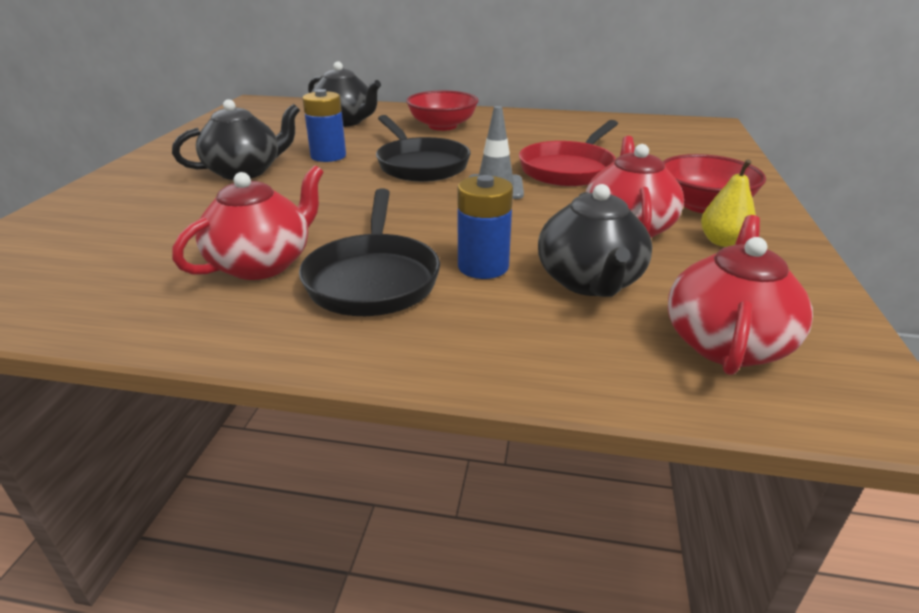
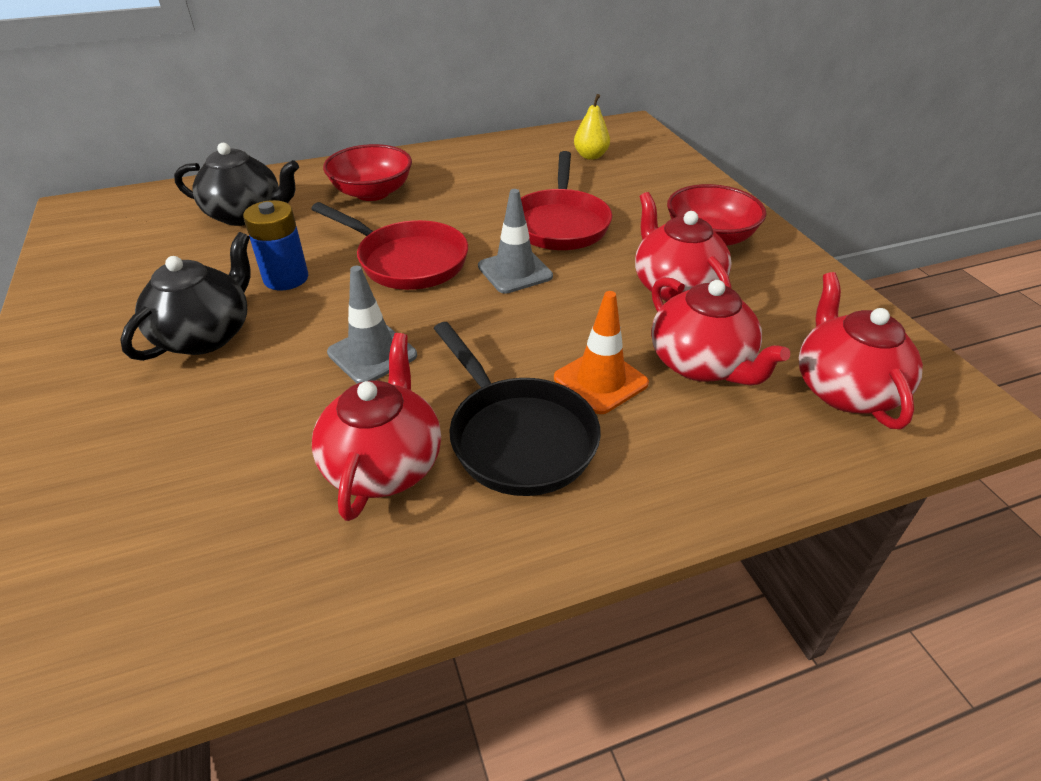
camera: 30 degrees left, 10 degrees up
black pan [376,115,471,182] -> red pan [311,202,468,290]
blue battery [458,175,513,279] -> orange traffic cone [554,291,649,414]
black teapot [538,184,652,297] -> red teapot [651,277,790,386]
yellow pear [701,159,756,247] -> yellow pear moved to [574,94,610,160]
none -> grey traffic cone [327,266,417,384]

